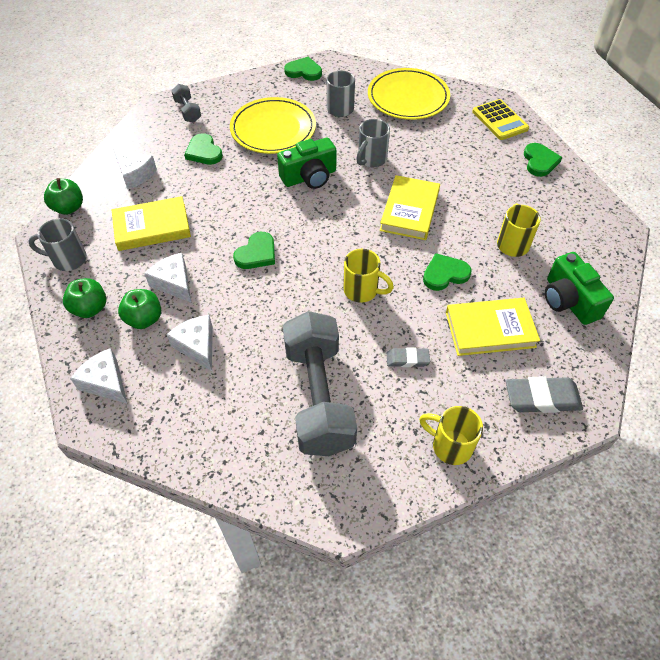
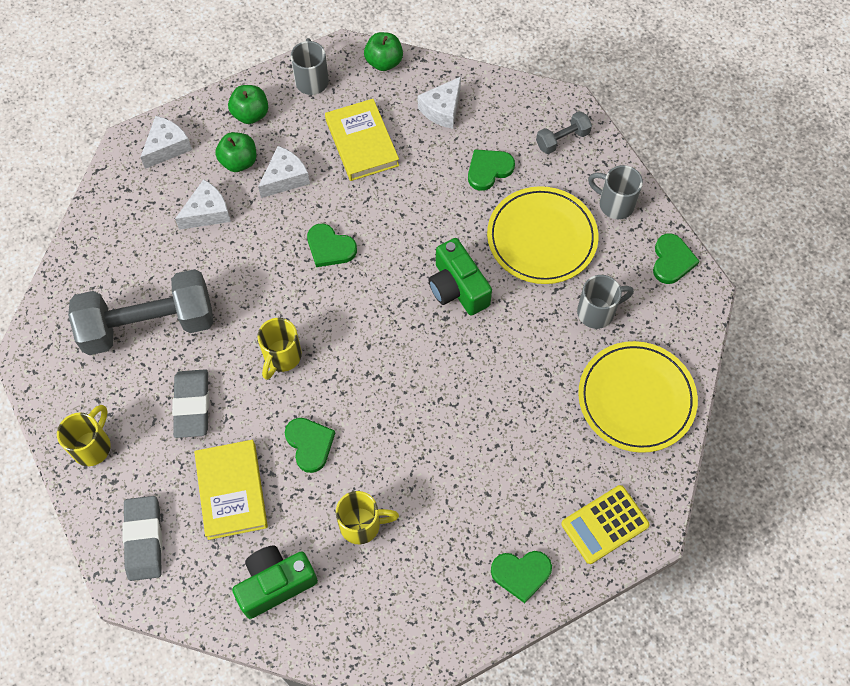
camera: 85 degrees right, 10 degrees up
grey mug [356,119,390,167] -> grey mug moved to [588,165,643,219]
yellow book [380,175,440,240] -> none
grey eraser [387,347,430,367] -> grey eraser [172,369,209,438], size x1.73

